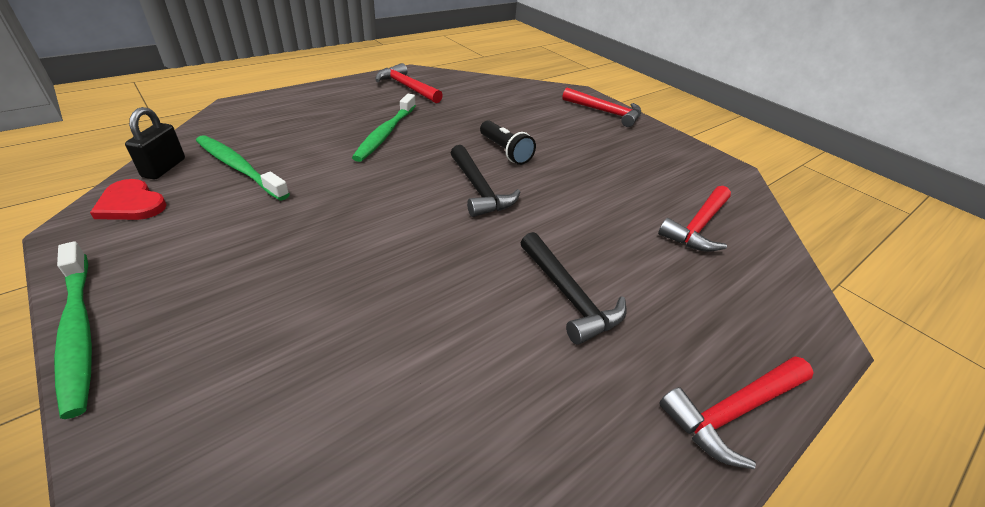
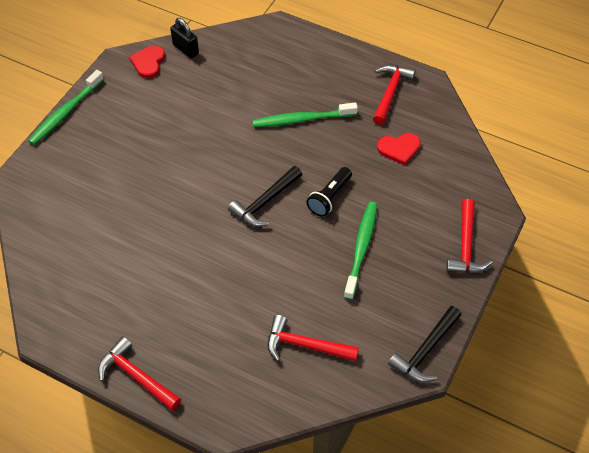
camera: 70 degrees right, 15 degrees up
black padlock [125,107,185,179] -> black padlock turned 60 degrees clockwise [170,18,199,59]
green toothbrush [196,135,290,200] -> green toothbrush moved to [344,202,377,300]
black hammer [521,232,627,345] -> black hammer moved to [388,306,461,383]
none -> red heart [377,133,421,165]

